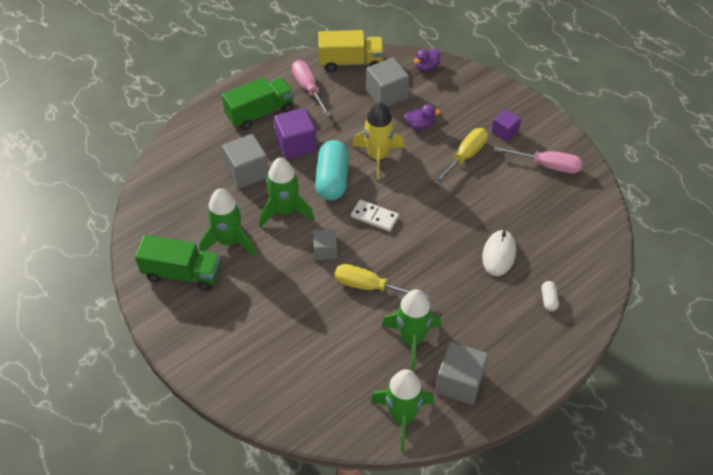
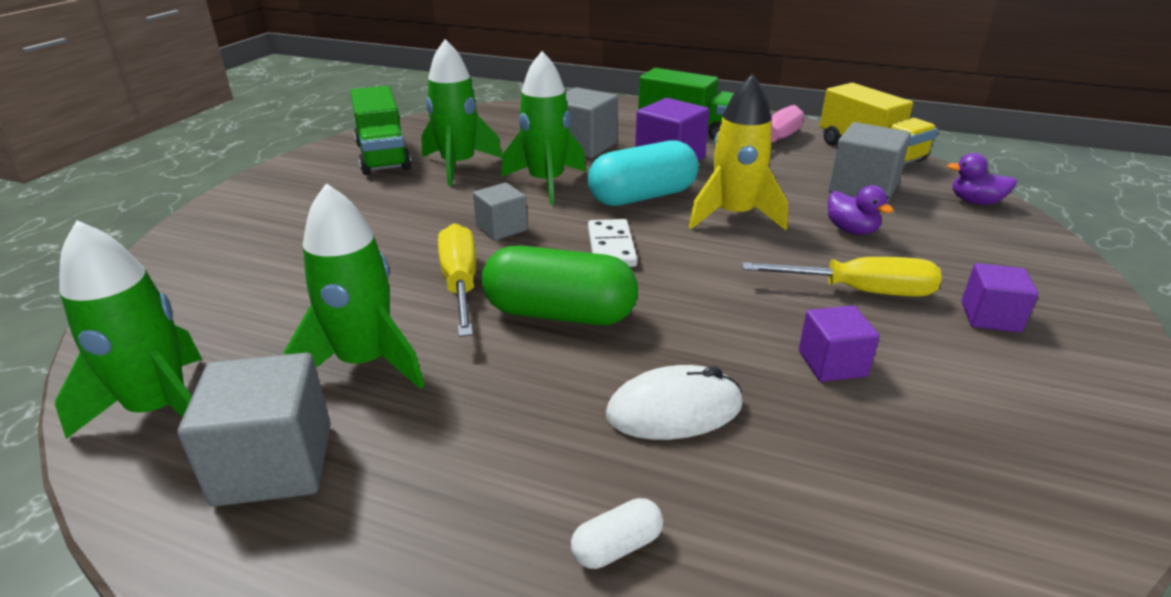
camera: 60 degrees right, 20 degrees down
pink screwdriver [495,146,582,173] -> none
none -> green capsule [481,246,638,326]
none -> purple cube [799,306,880,382]

